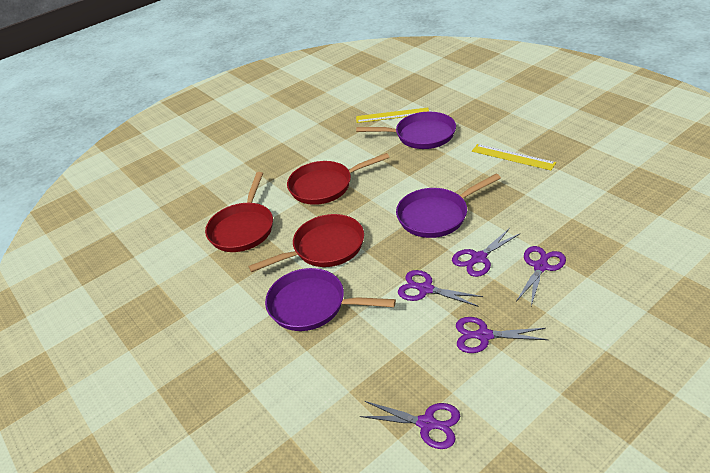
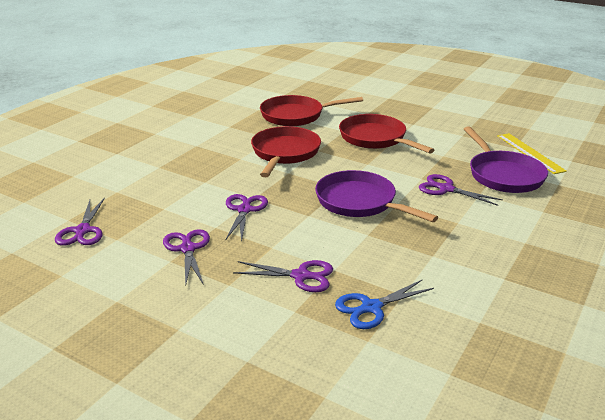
camera: 65 degrees right, 10 degrees down
red pan [248,214,364,272] -> red pan turned 120 degrees counterclockwise [251,126,321,177]
purple pan [265,268,396,331] -> none
purple scissors [452,228,519,277] -> purple scissors moved to [419,174,503,206]
yellow ruler [472,144,556,170] -> none
none -> blue scissors [335,279,434,329]

